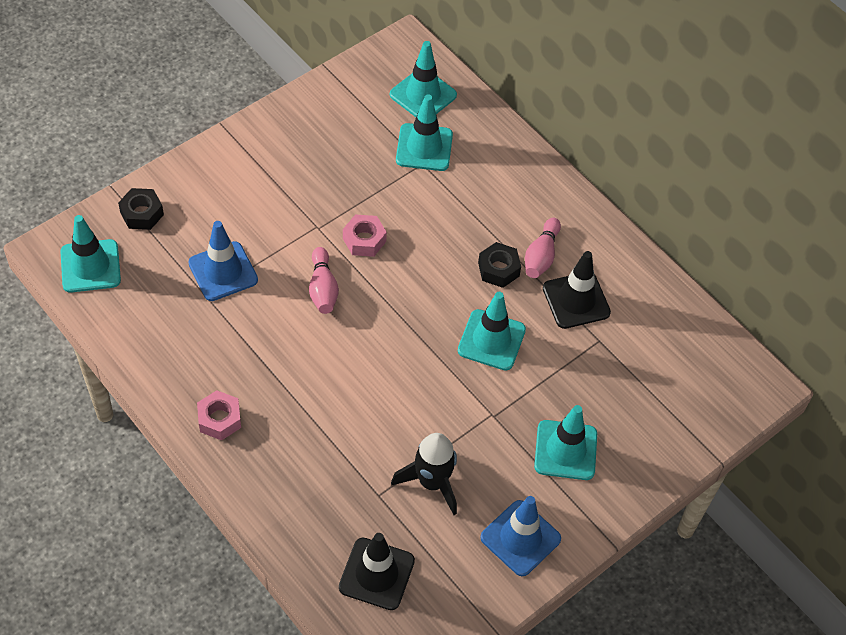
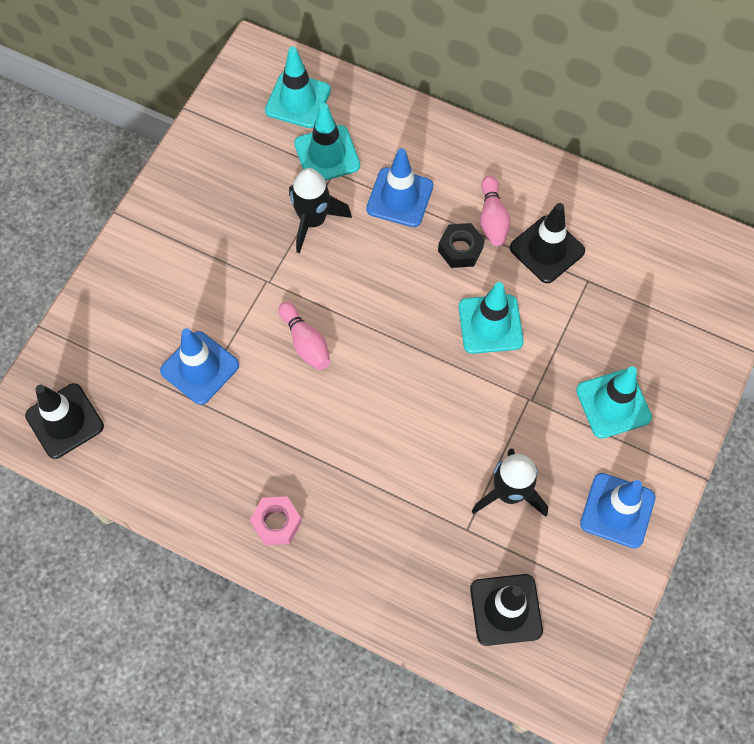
camera: 20 degrees left, 10 degrees up
turquoise traffic cone [60,215,121,293] -> black traffic cone [25,383,104,459]
black nut [118,188,164,230] -> none
pink nut [343,214,387,257] -> none
none -> black rocket [289,168,352,253]
none -> blue traffic cone [366,148,433,227]

